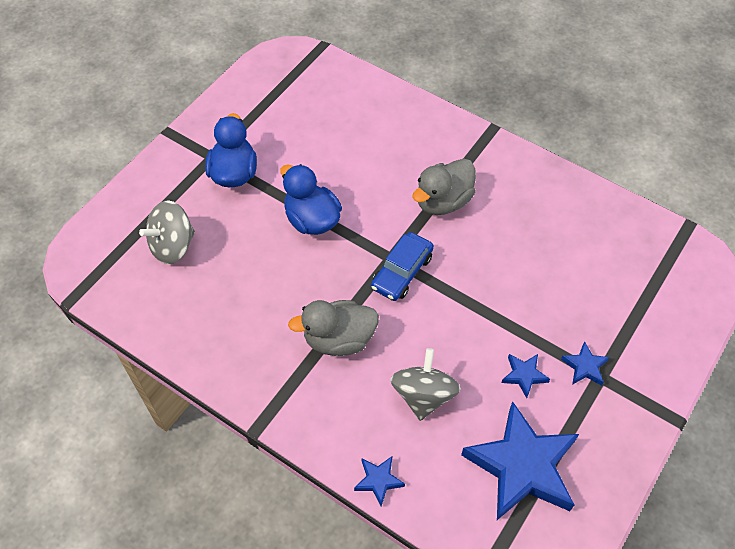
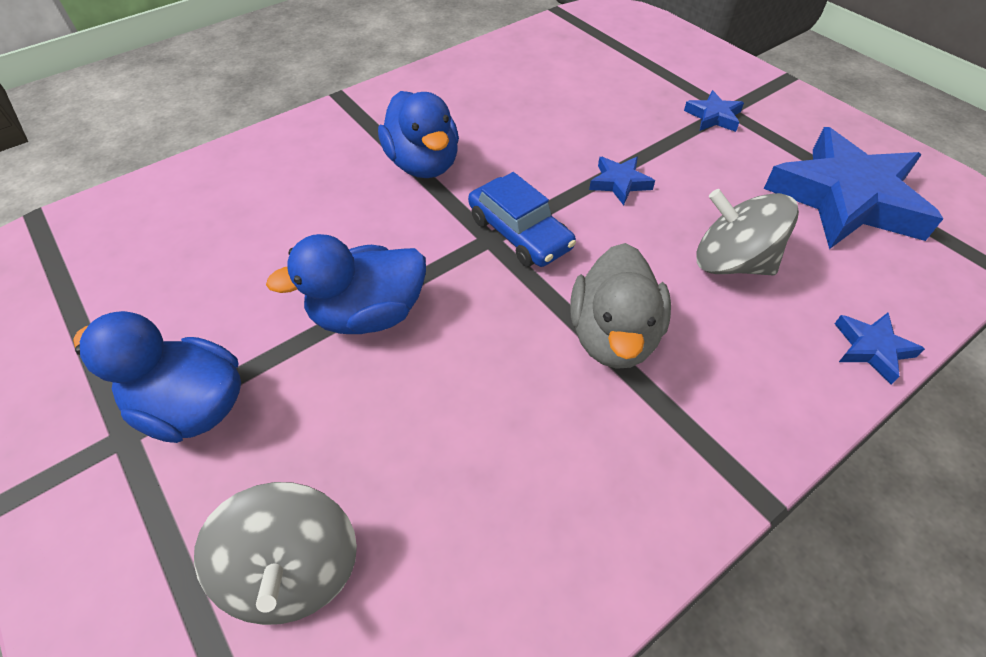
camera: 70 degrees left, 5 degrees down
grey duck [412,159,476,215] -> blue duck [378,91,459,178]
blue star [502,354,550,398] -> blue star moved to [589,157,655,205]

